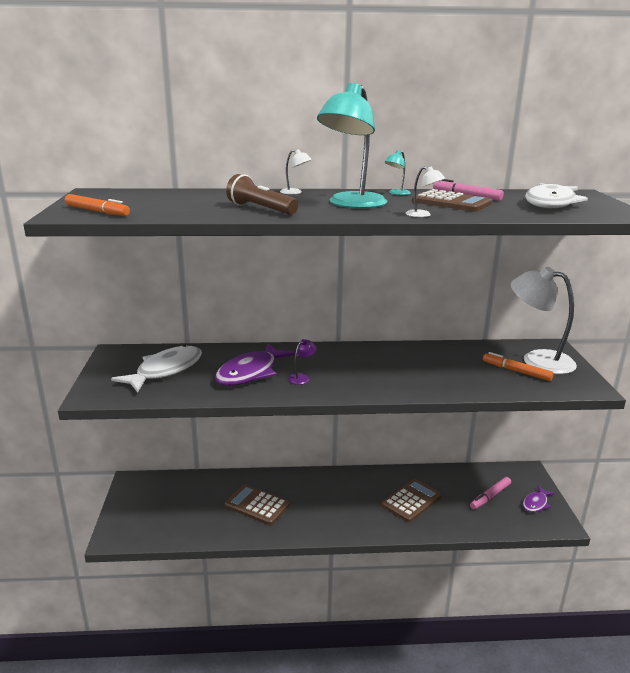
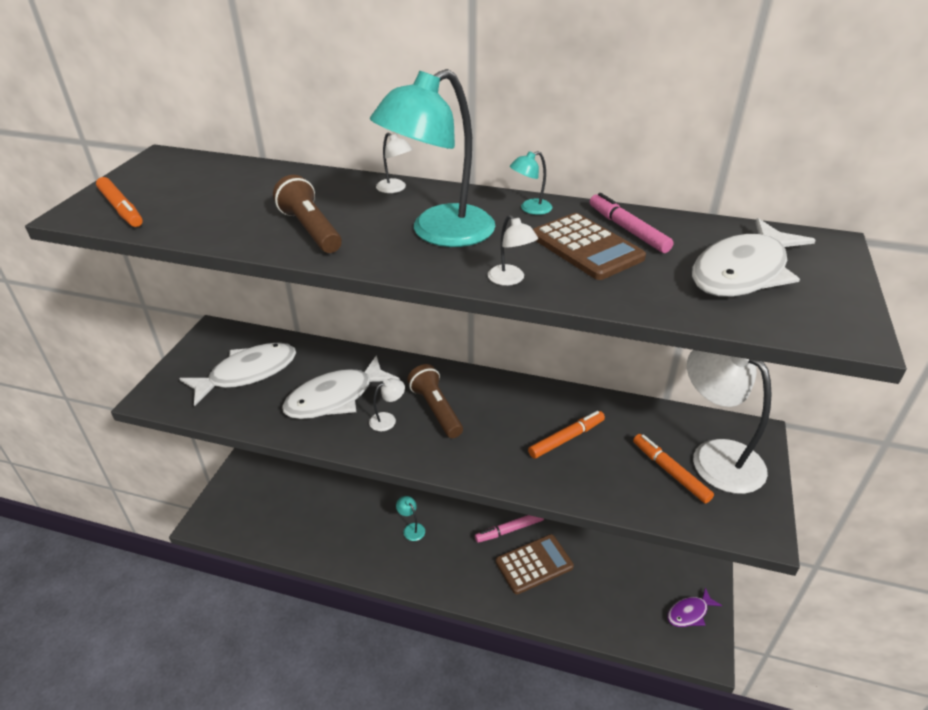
camera: 20 degrees right, 15 degrees up
purple fish [215,343,296,386] -> white fish [282,355,400,419]
brown calculator [225,484,289,525] -> none
purple lamp [288,339,317,385] -> white lamp [369,378,405,431]
pink marker [470,477,511,509] -> pink marker moved to [475,515,544,543]
none -> turquoise lamp [396,496,425,541]
none -> brown flashlight [407,364,463,438]
none -> orange marker [528,411,605,459]

